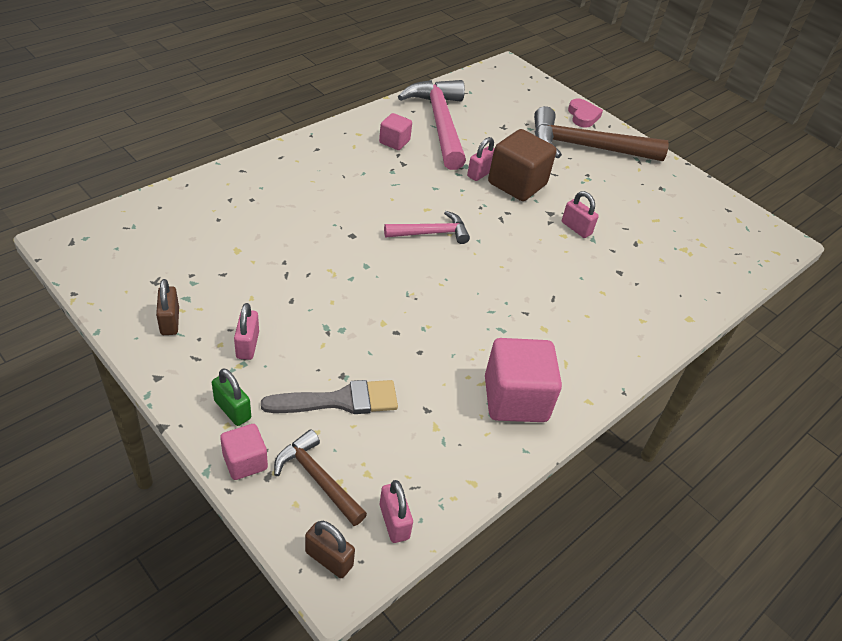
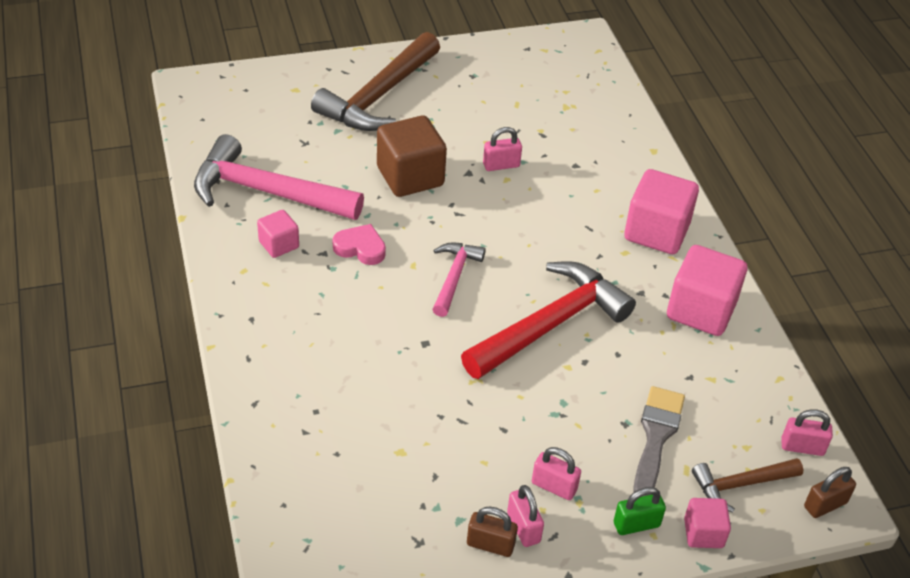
camera: 60 degrees left, 0 degrees up
pink padlock [467,137,494,181] -> pink padlock moved to [507,485,544,547]
pink heart [568,99,603,128] -> pink heart moved to [333,224,386,265]
none -> red hammer [461,261,636,379]
none -> pink cube [624,169,699,254]

